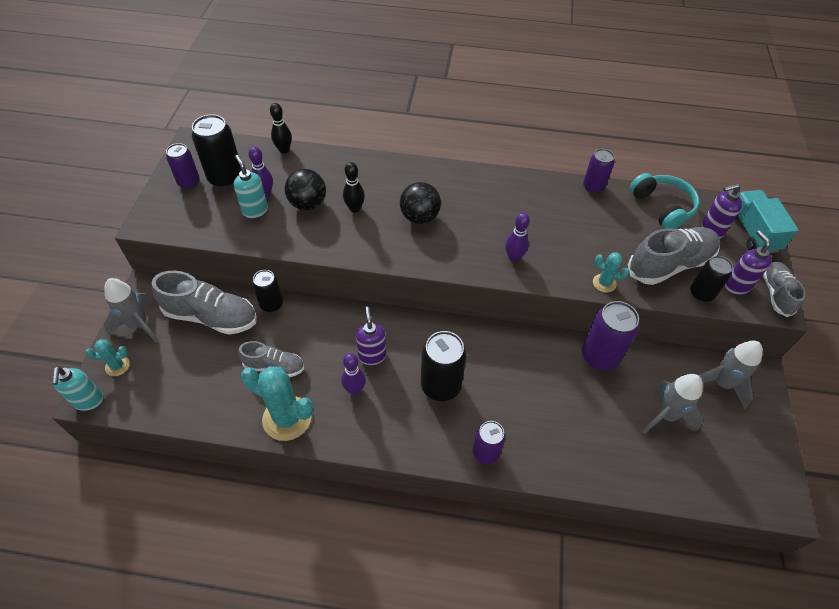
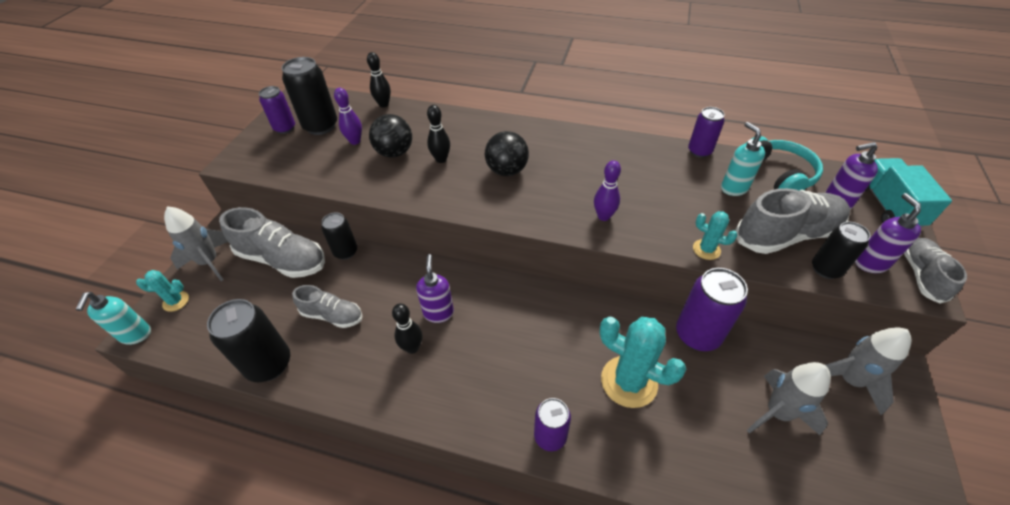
camera: 10 degrees right, 5 degrees down
turquoise soap dispenser [234,155,268,218] -> turquoise soap dispenser moved to [721,122,765,196]
turquoise cactus [241,366,313,441] -> turquoise cactus moved to [599,317,686,408]
purple bowling pin [341,353,366,395] -> black bowling pin [392,303,422,354]
black can [421,331,467,401] -> black can moved to [207,299,290,382]

